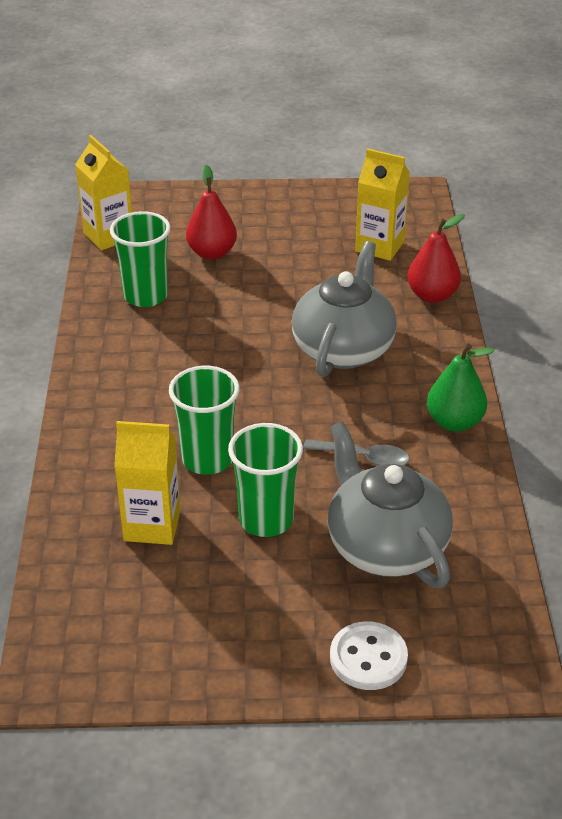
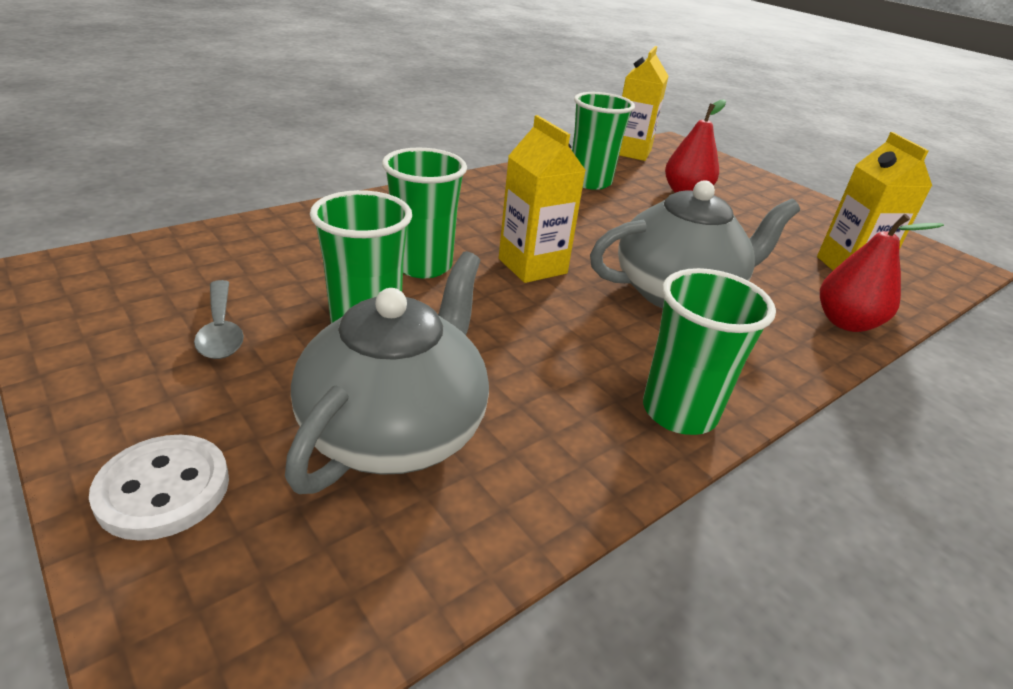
camera: 50 degrees right, 5 degrees down
yellow carton [114,421,181,545] -> yellow carton moved to [499,115,586,283]
grey spoon [303,439,409,466] -> grey spoon moved to [194,280,244,359]
green pear [427,343,494,432] -> green cup [643,268,776,435]

